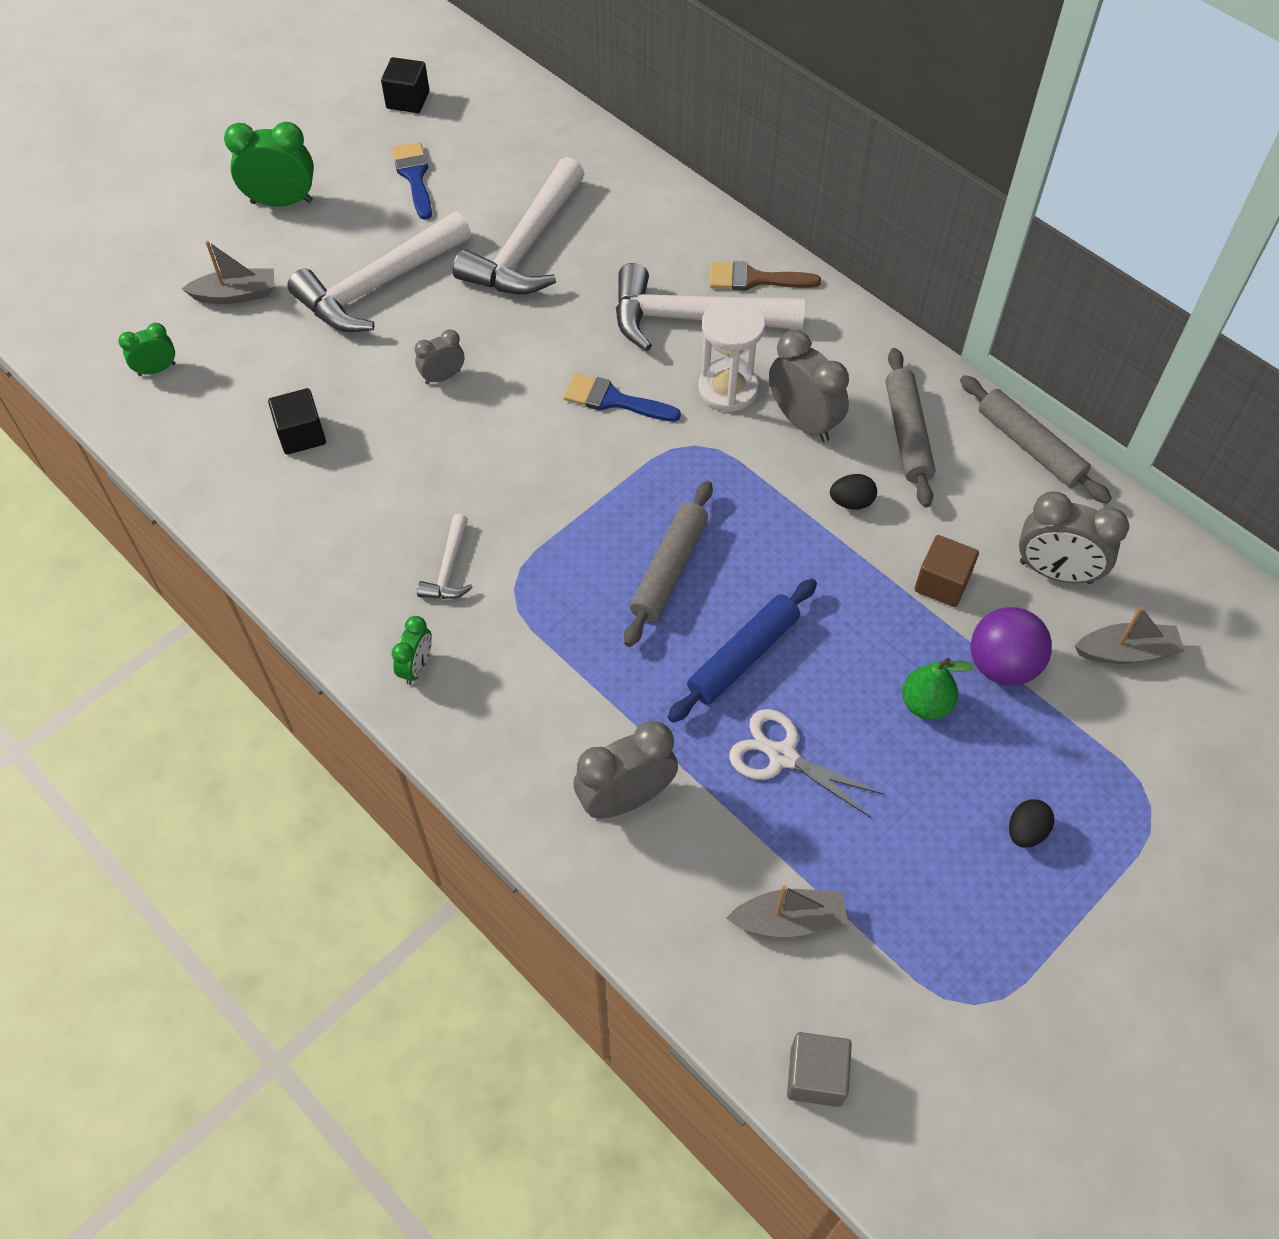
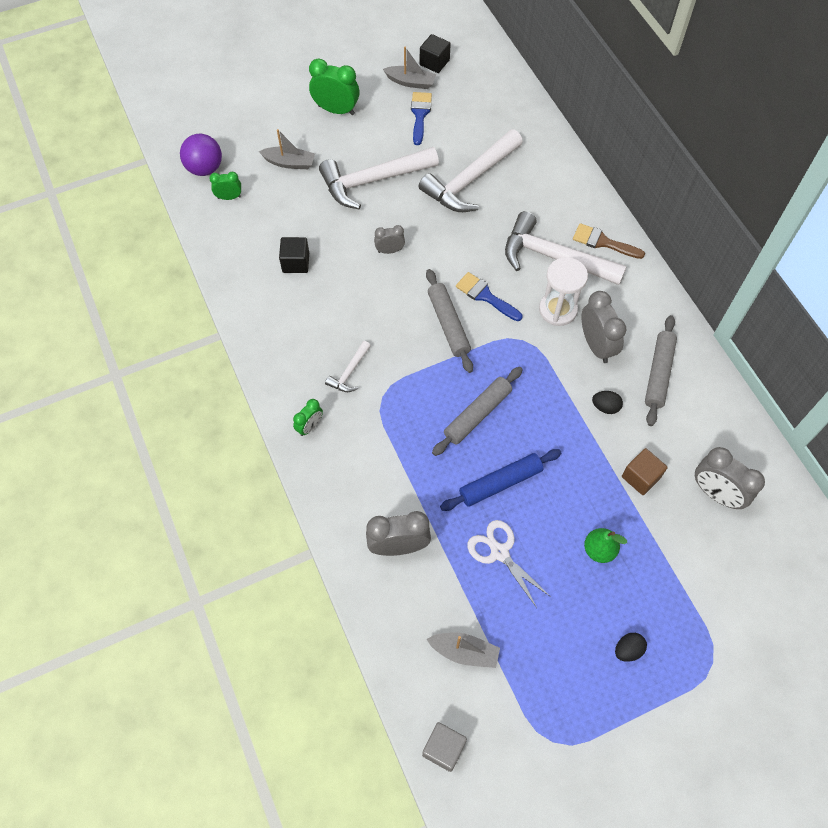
camera: 20 degrees right, 5 degrees up
grey rolling pin [960,375,1112,504] -> grey rolling pin moved to [426,269,473,373]
purple ball [971,607,1052,686] -> purple ball moved to [180,134,222,176]
grey boat [1075,606,1185,664] -> grey boat moved to [383,46,436,89]

